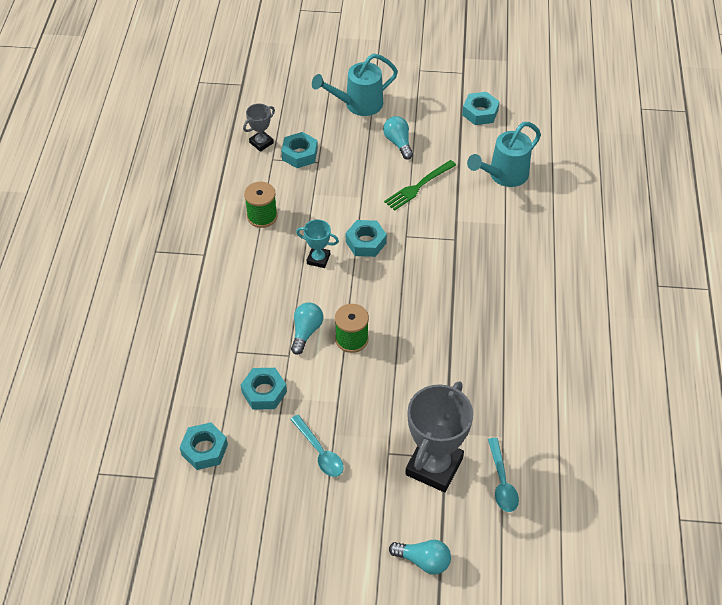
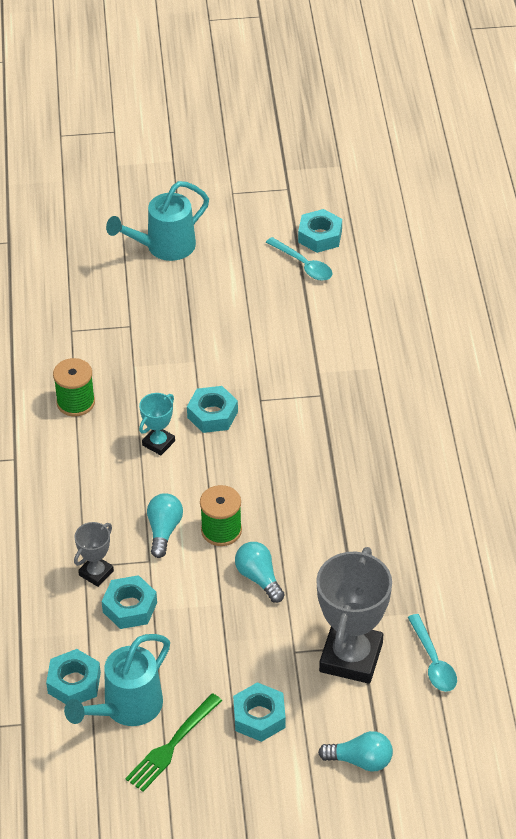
camera: 10 degrees left, 5 degrees down
grey trophy [243,104,275,152] -> grey trophy moved to [74,522,114,587]
turquoise nut [281,132,318,168] -> turquoise nut moved to [233,682,285,742]
turquoise spoon [290,415,344,477] -> turquoise spoon moved to [266,237,333,281]
turquoise trophy [296,219,339,268] -> turquoise trophy turned 60 degrees counterclockwise [139,393,175,455]
turquoise light bulb [383,116,413,160] -> turquoise light bulb moved to [235,542,285,603]
green fork [384,160,456,211] -> green fork moved to [125,693,222,792]
turquoise watering can [467,122,541,187] -> turquoise watering can moved to [64,634,170,726]

